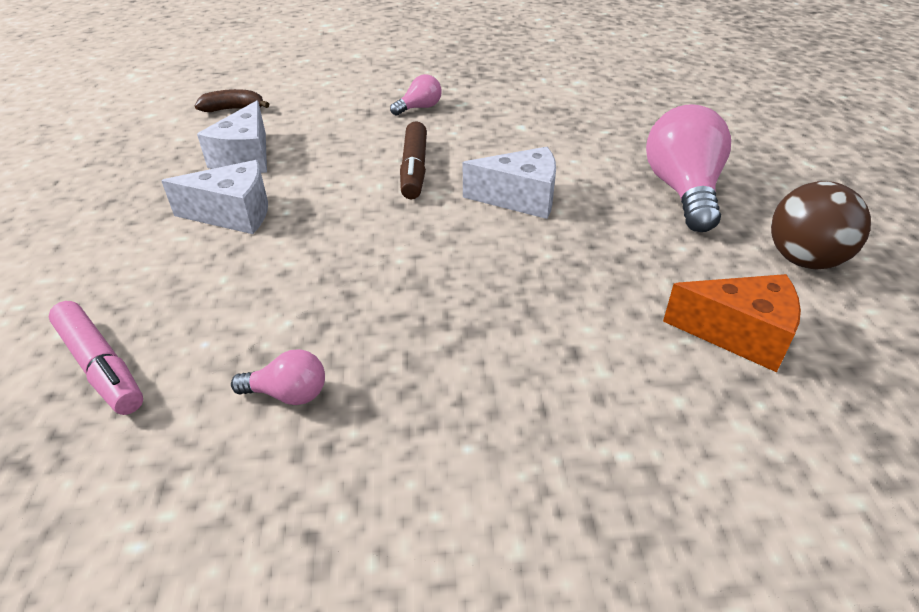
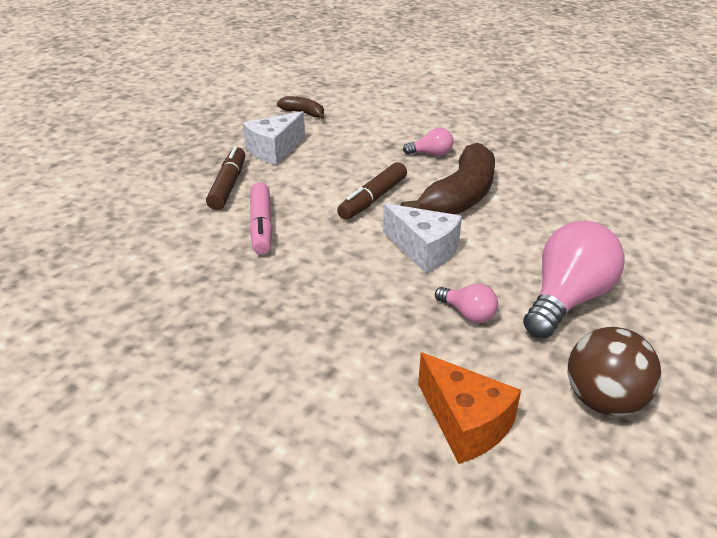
camera: 35 degrees right, 5 degrees down
pink marker [49,301,143,415] -> pink marker moved to [250,182,273,255]
white cheese [162,160,268,234] -> brown marker [206,146,245,210]
pink light bulb [231,349,325,405] -> pink light bulb moved to [435,284,498,323]
none -> brown banana [400,143,495,214]

